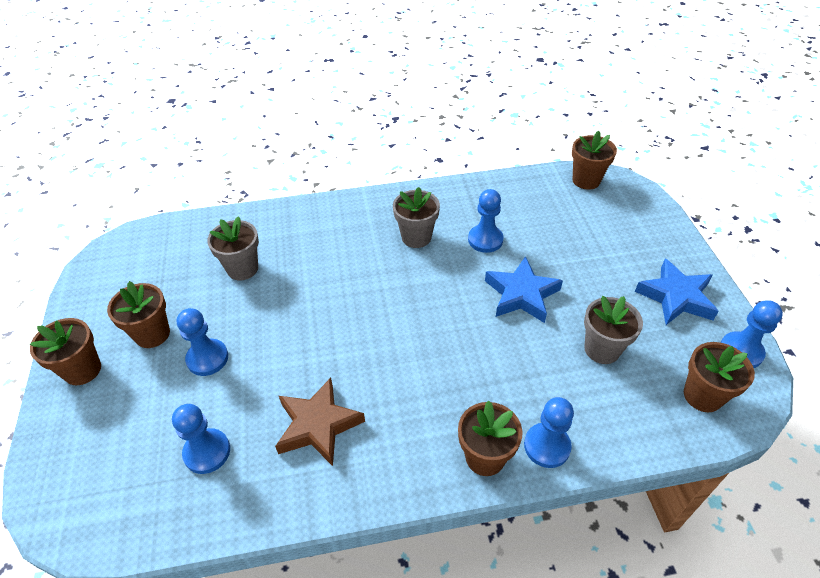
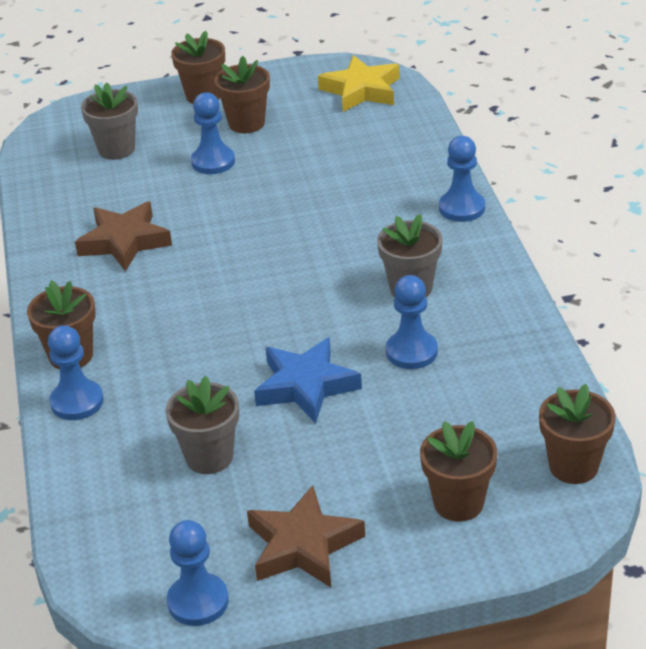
camera: 90 degrees right, 10 degrees down
blue pawn [172,404,230,474] -> blue pawn moved to [439,136,485,222]
grey flower pot [207,216,259,280] -> grey flower pot moved to [81,82,138,160]
blue star [635,258,719,325] -> brown star [247,485,365,587]
brown flower pot [684,342,755,412] -> brown flower pot moved to [420,421,497,522]
none -> yellow star [318,55,400,112]

